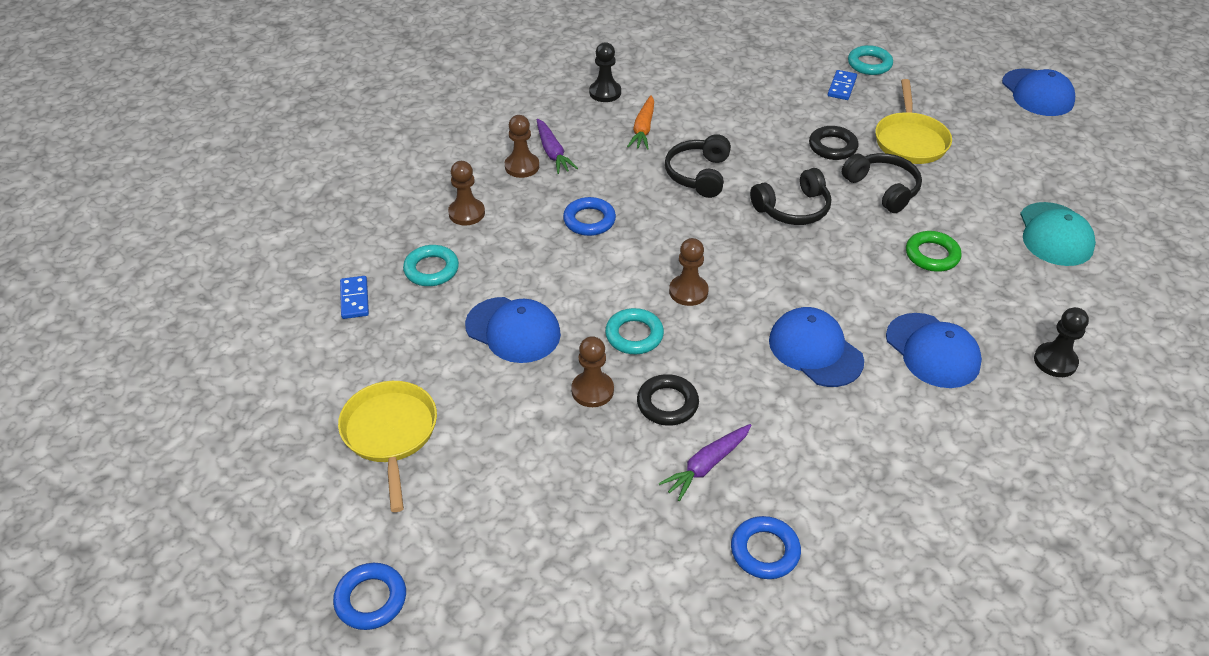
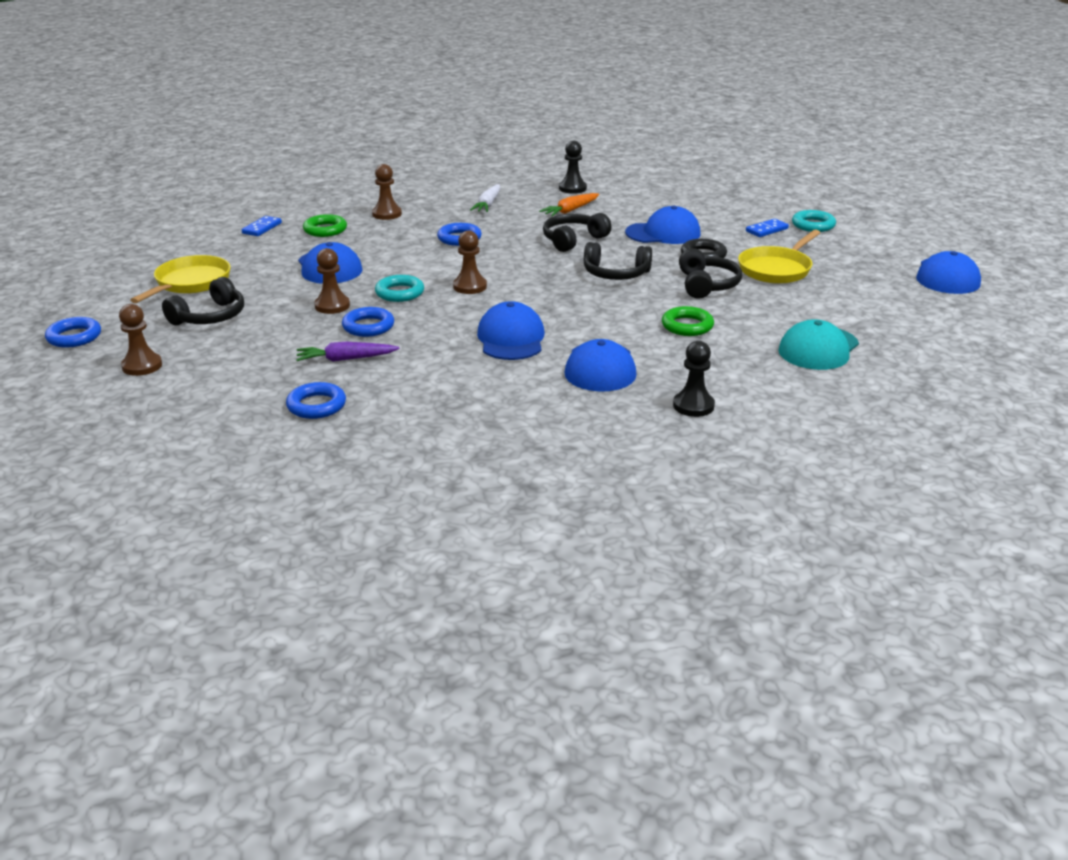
camera: 35 degrees right, 15 degrees down
turquoise ring [403,245,459,286] -> green ring [303,214,347,237]
brown pawn [505,115,539,178] -> brown pawn moved to [119,304,162,376]
purple carrot [537,119,578,174] -> white carrot [470,184,501,212]
black ring [637,374,699,426] -> blue ring [342,307,394,337]
none -> black headphones [162,277,244,325]
none -> blue cap [625,206,701,244]

